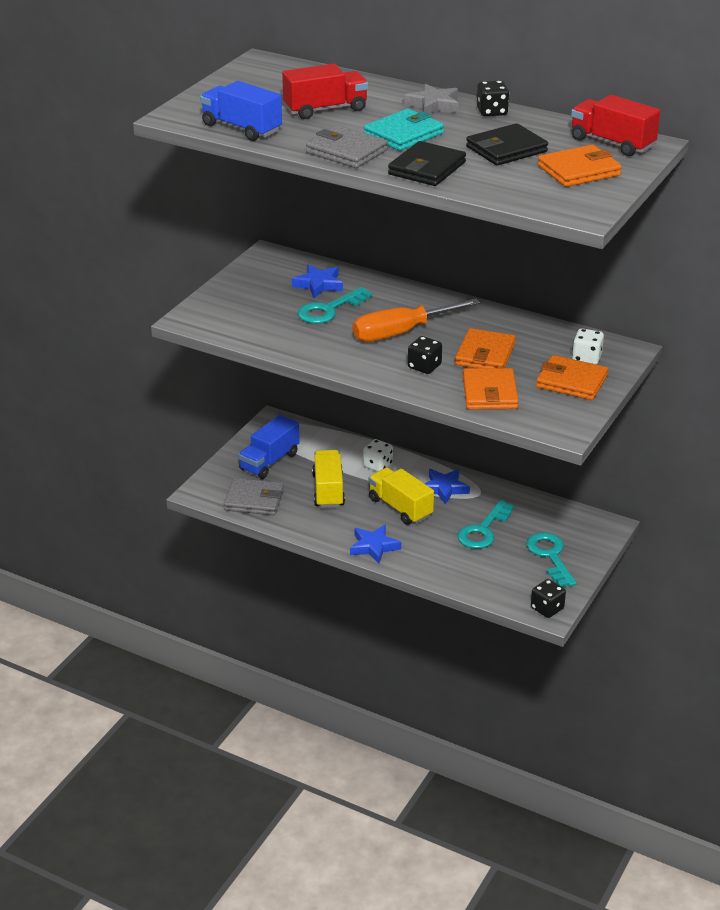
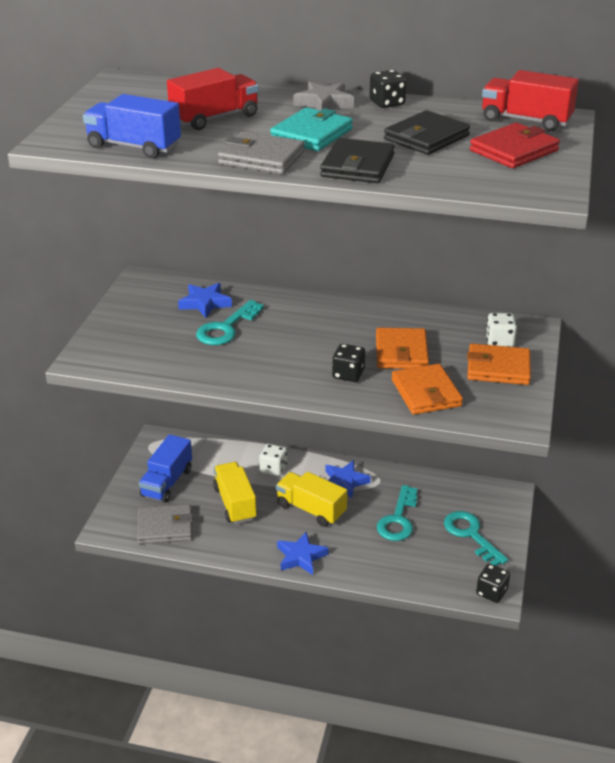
camera: 15 degrees left, 0 degrees up
orange screwdriver [352,299,480,342] -> none
orange wallet [538,144,622,187] -> red wallet [470,123,560,168]

